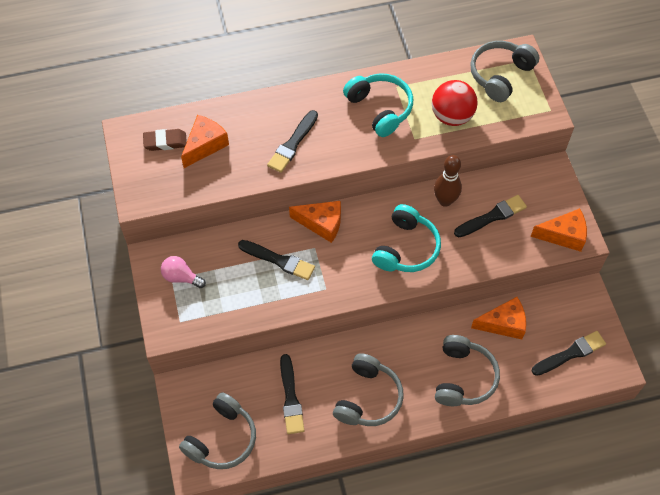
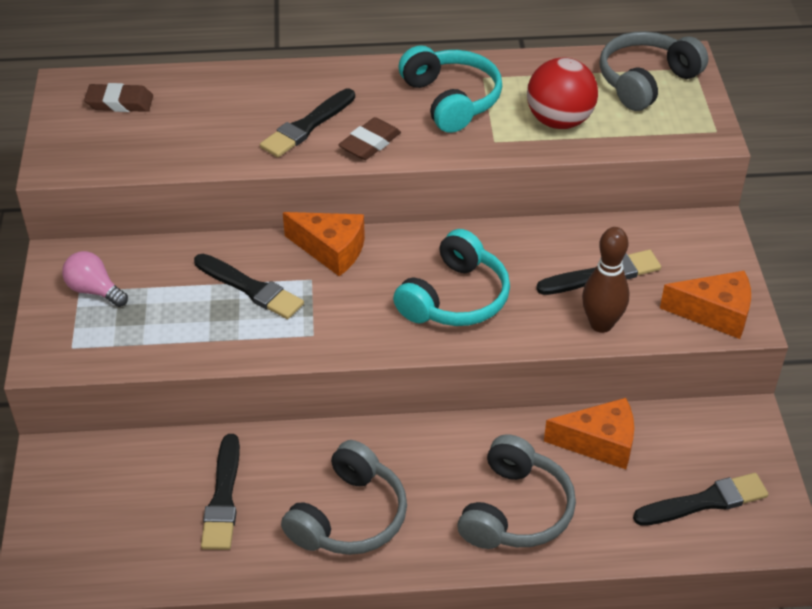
camera: 10 degrees right, 15 degrees down
grey headphones [179,392,256,469] -> none
orange cheese [181,115,229,168] -> none
brown bowling pin [434,155,462,207] -> brown bowling pin moved to [582,227,629,333]
none -> brown eraser [339,117,401,160]

